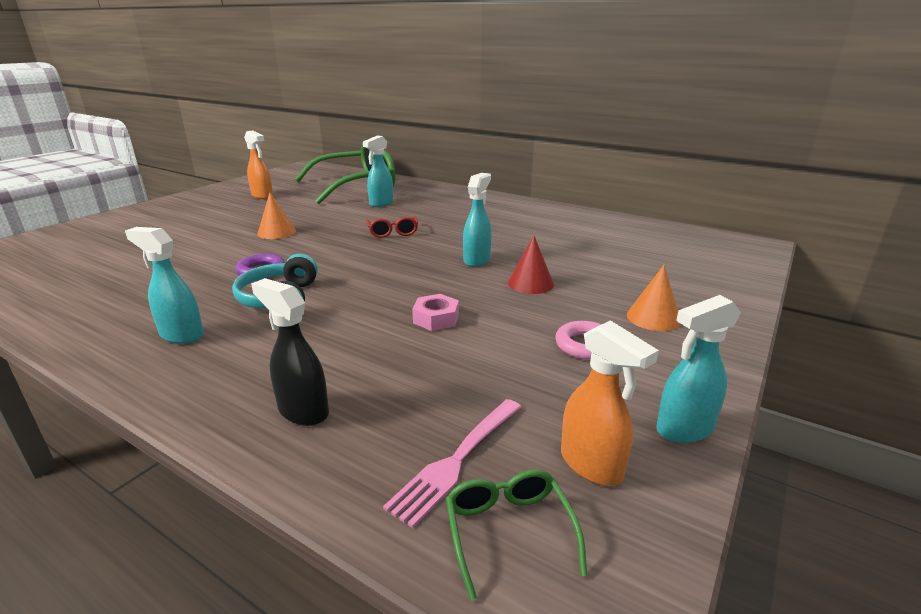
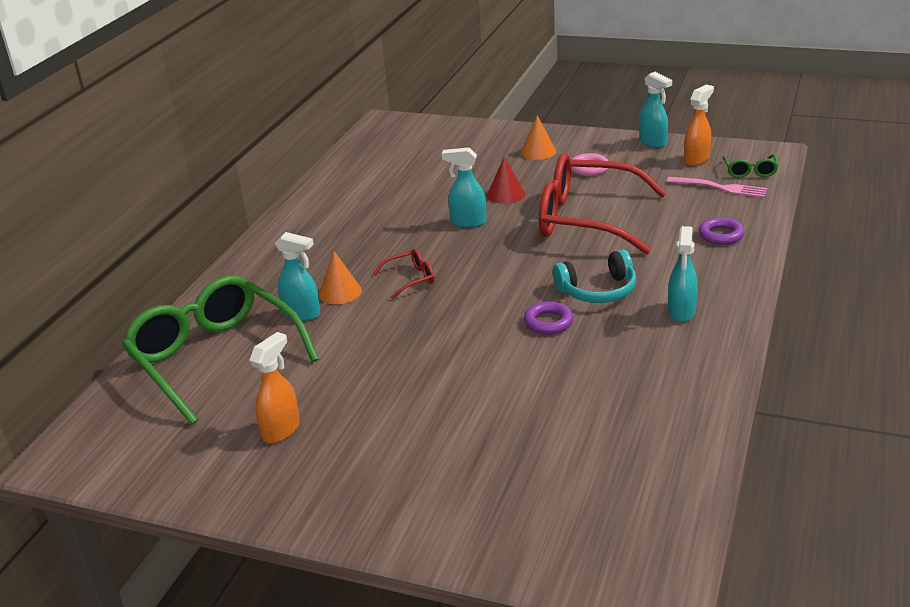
camera: 100 degrees left, 5 degrees up
black spray bottle [251,278,329,426] -> purple ring [699,217,745,245]
orange cone [257,192,296,239] -> orange cone moved to [319,251,362,304]
pink nut [412,294,459,331] -> red glasses [539,153,667,254]
green glasses [446,469,587,601] -> green glasses turned 60 degrees counterclockwise [723,154,779,178]

